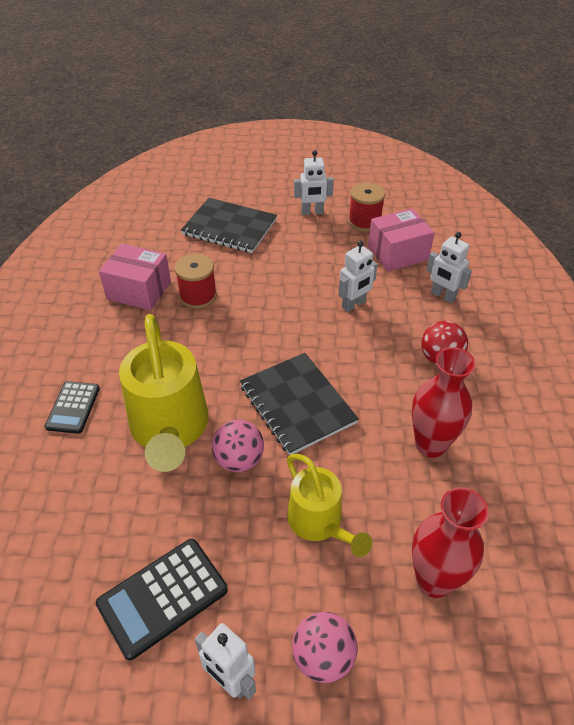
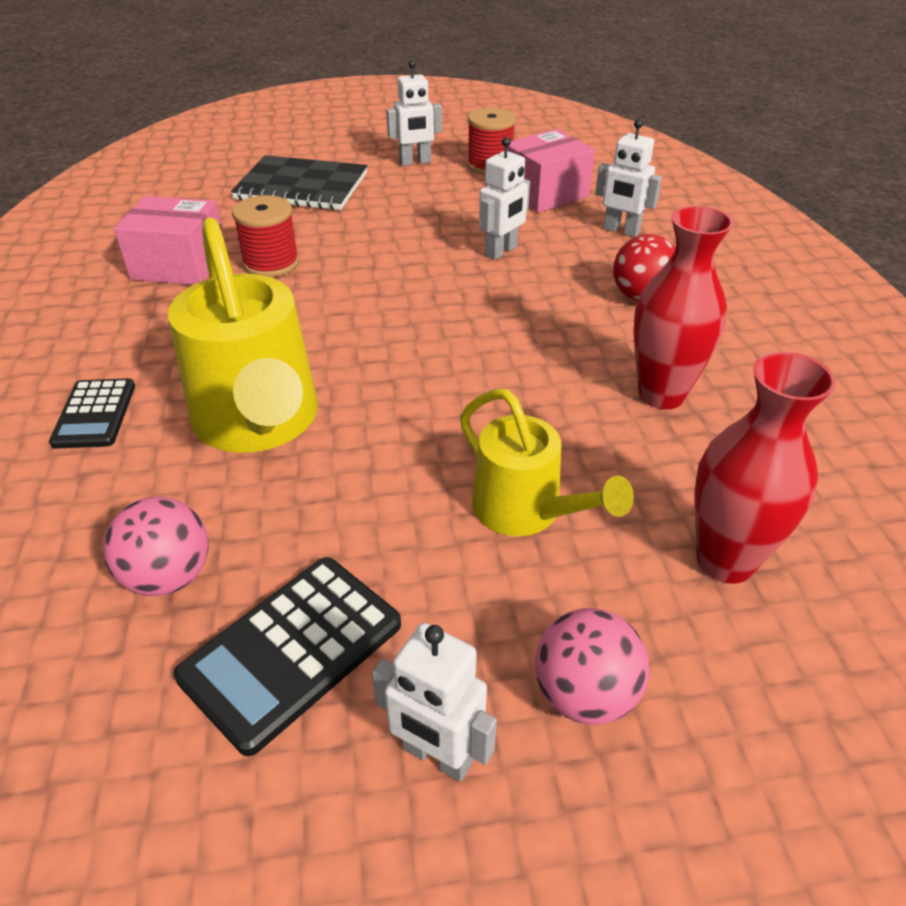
camera: 10 degrees left, 5 degrees down
pink ball [212,420,264,472] -> pink ball moved to [103,497,208,596]
black notebook [240,353,359,455] -> none

